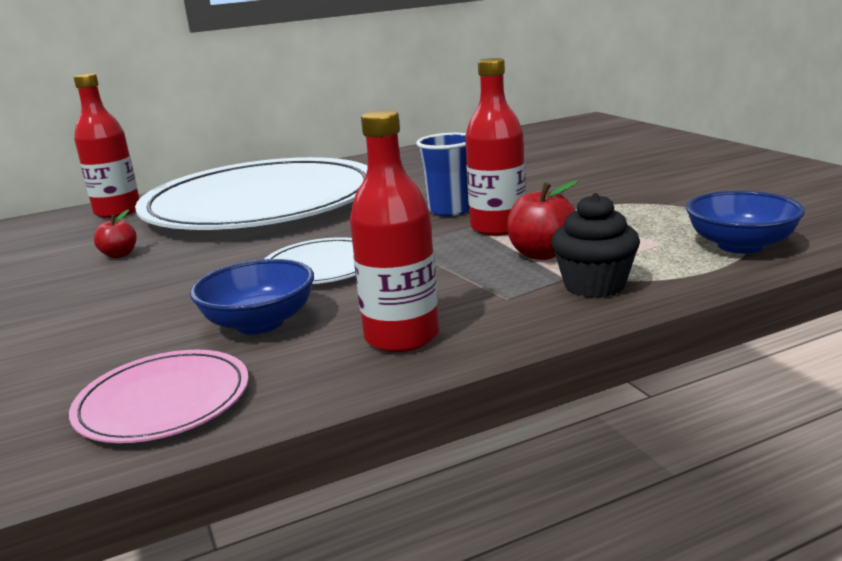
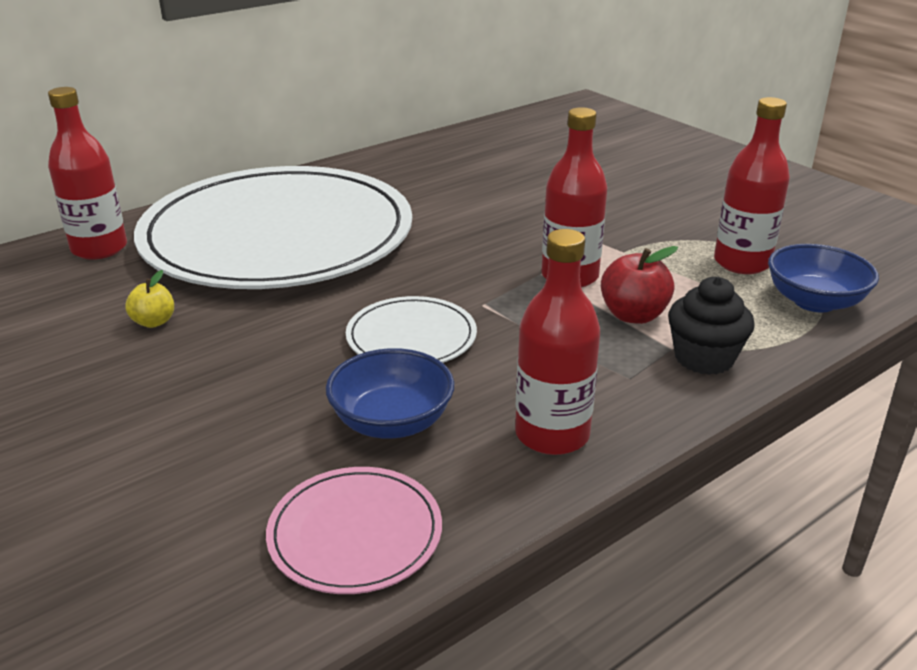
camera: 15 degrees left, 10 degrees up
red apple [94,209,137,258] -> yellow apple [125,270,174,328]
blue cup [416,133,469,216] -> none
none -> red bottle [714,97,790,274]

